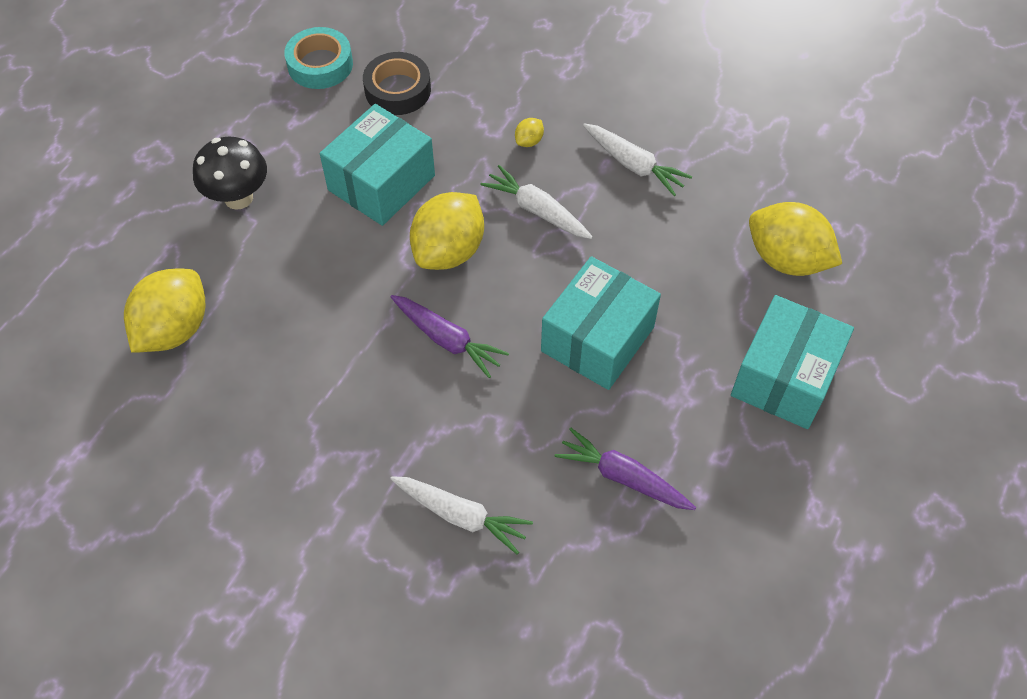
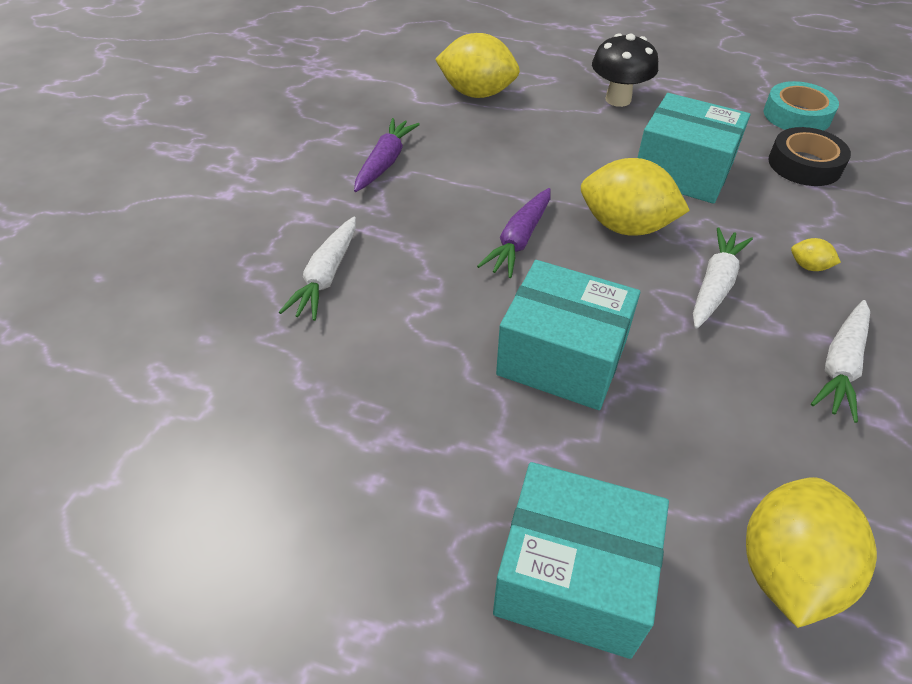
camera: 80 degrees right, 10 degrees down
purple carrot [555,428,696,510] -> purple carrot moved to [354,118,420,192]

